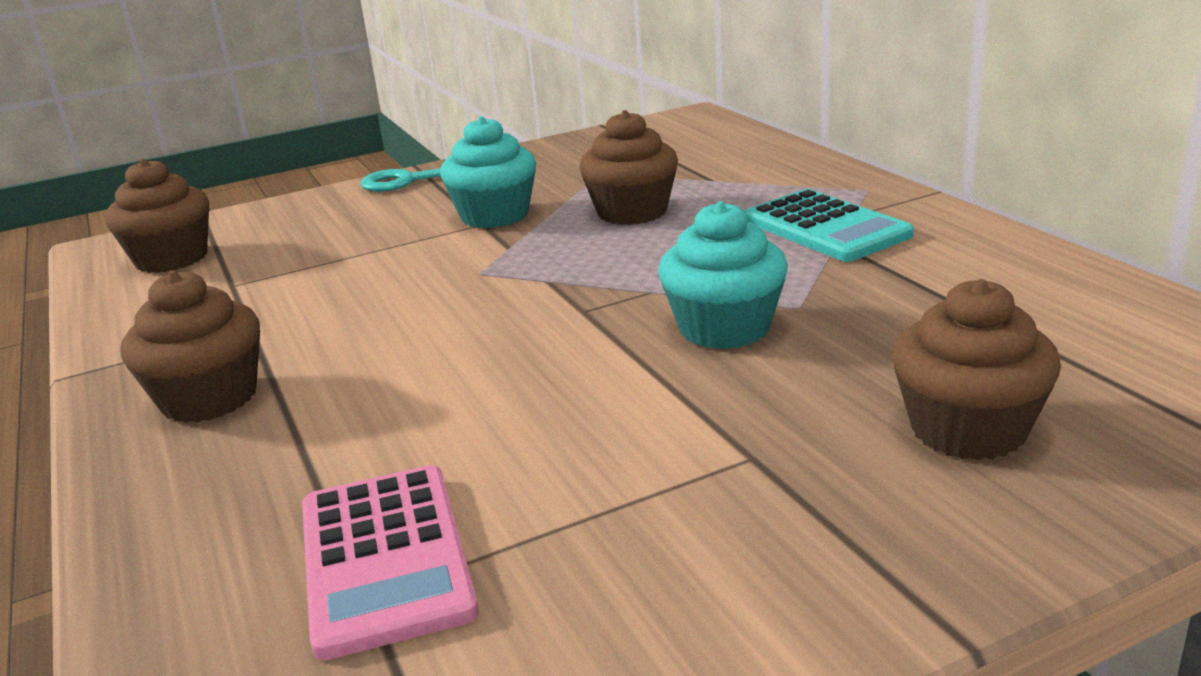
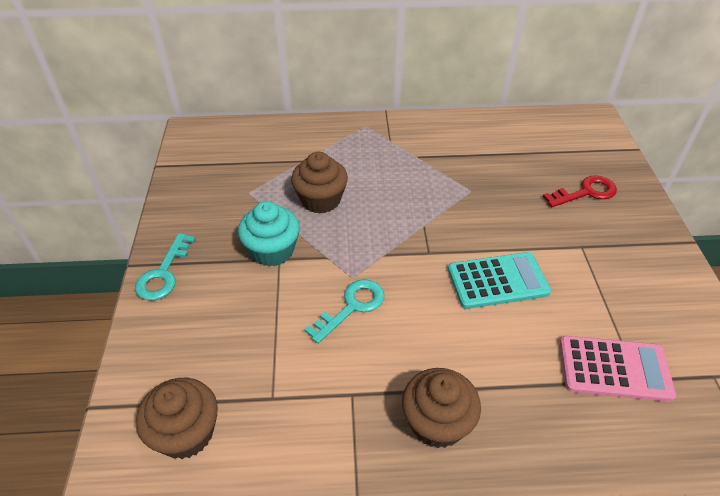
camera: 70 degrees left, 20 degrees up
turquoise cupcake [658,201,788,349] -> none
turquoise calculator [745,189,914,262] -> turquoise calculator moved to [448,252,551,309]
brown cupcake [893,279,1061,460] -> red key [543,175,617,207]
none -> turquoise key [304,279,384,344]

